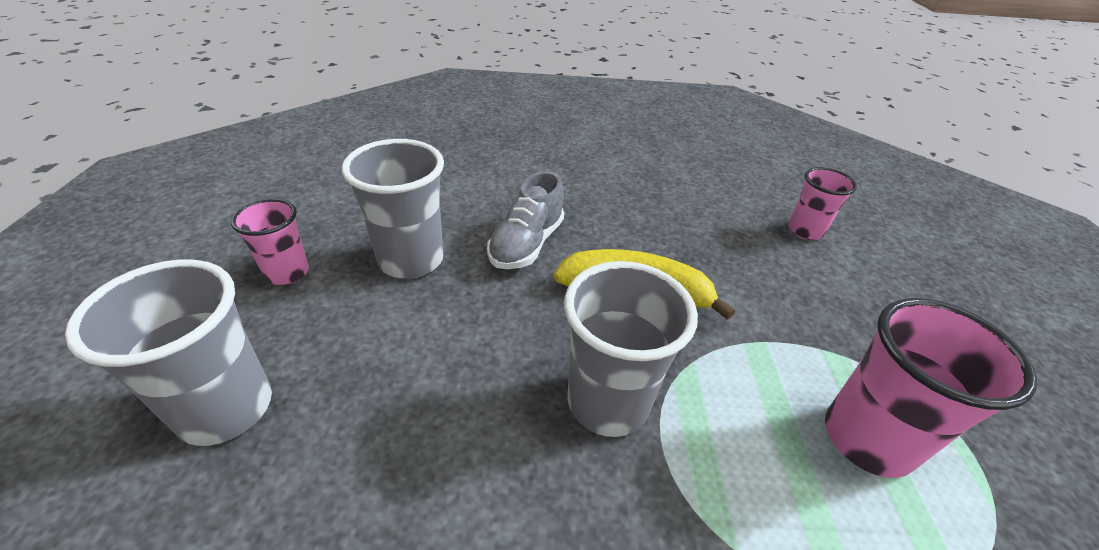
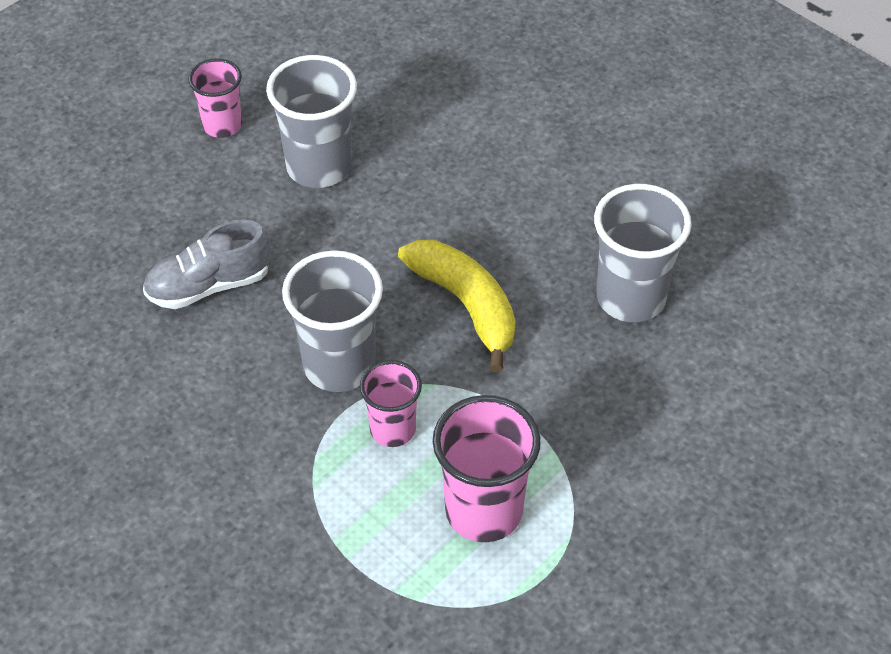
camera: 45 degrees right, 10 degrees up
grey cup [65,259,272,446] -> grey cup moved to [594,184,692,322]
grey shoe [487,171,564,269] -> grey shoe moved to [143,220,271,309]
pink cup [788,167,857,240] -> pink cup moved to [360,360,422,447]

